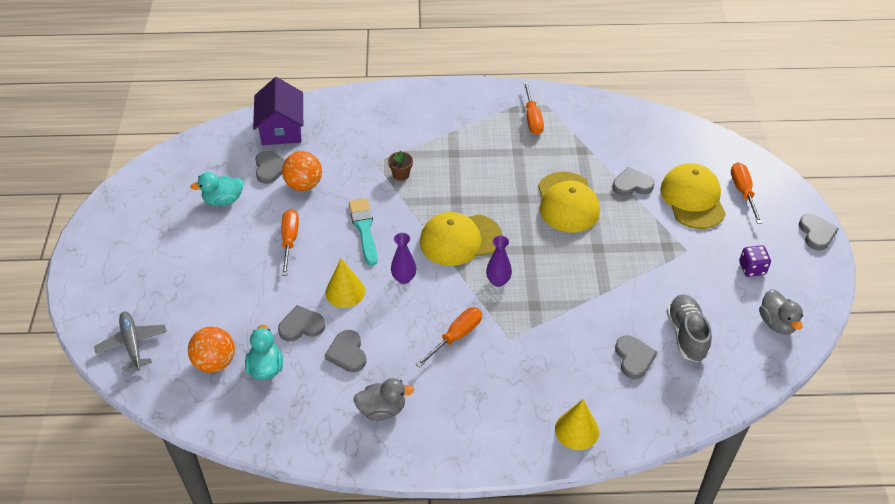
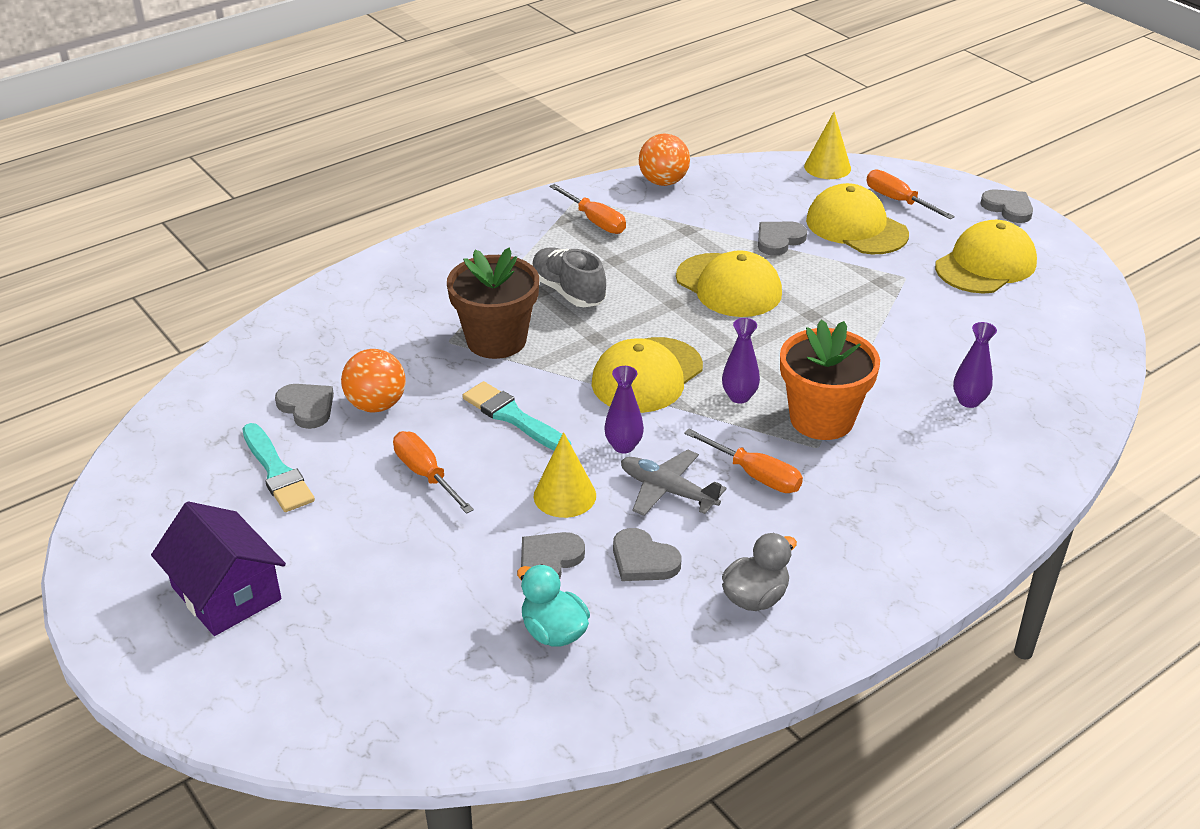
camera: 35 degrees left, 10 degrees down
grey plane [94,311,167,372] -> grey plane moved to [621,449,726,516]
orange ball [188,327,235,373] -> orange ball moved to [639,134,690,186]
turquoise duck [191,172,243,206] -> turquoise brush [242,423,315,512]
purple house [253,77,303,145] -> purple house moved to [151,501,286,636]
brown flower pot [388,151,413,181] -> brown flower pot [447,248,539,359], size x2.38
orange screwdriver [415,307,482,368] -> orange screwdriver turned 120 degrees clockwise [684,429,803,493]
yellow cone [555,399,599,450] -> yellow cone moved to [804,112,851,179]
grey heart [615,336,657,379] -> purple vase [953,322,997,408]
grey shoe [667,295,712,362] -> grey shoe moved to [532,247,606,307]
purple dice [739,245,771,277] -> yellow cap [935,220,1037,293]
grey duck [759,289,803,335] -> none
none -> orange flower pot [780,319,880,440]

